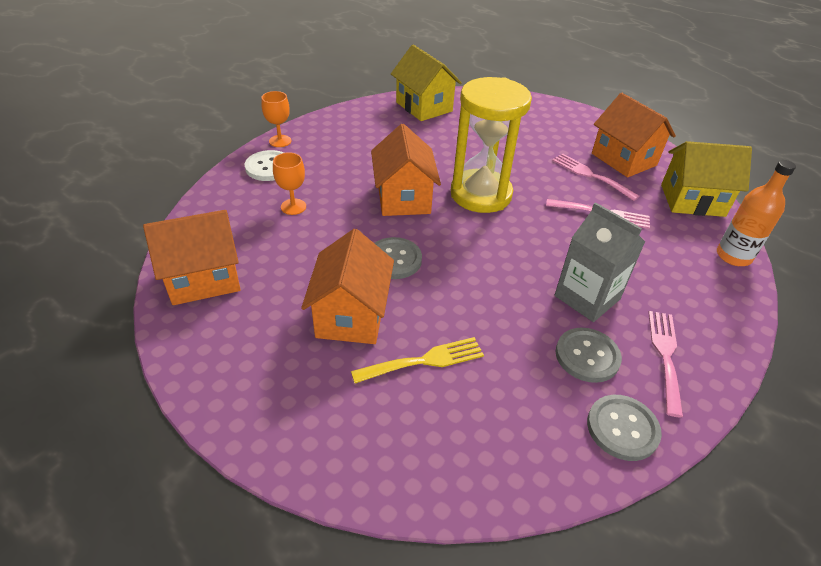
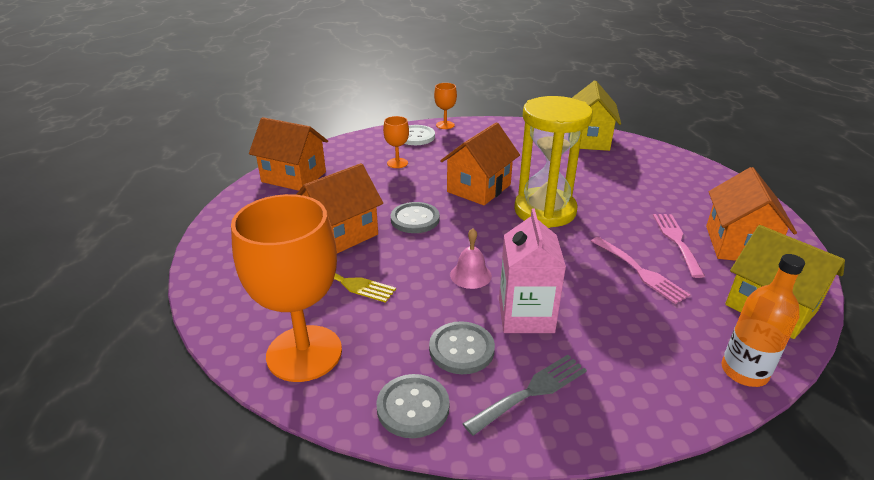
camera: 45 degrees right, 10 degrees down
grey carton [555,202,645,322] -> pink carton [499,209,566,333]
pink fork [648,311,683,417] -> grey fork [463,355,587,436]
none -> orange goblet [231,194,342,382]
none -> pink bell [450,228,492,289]

